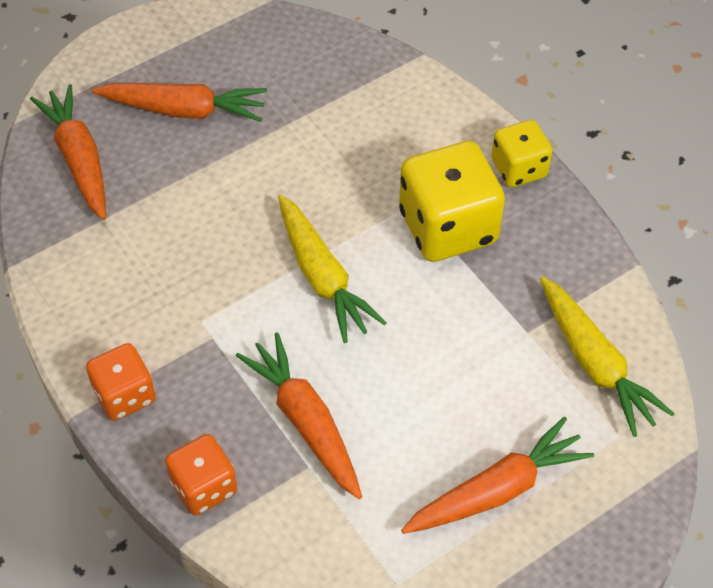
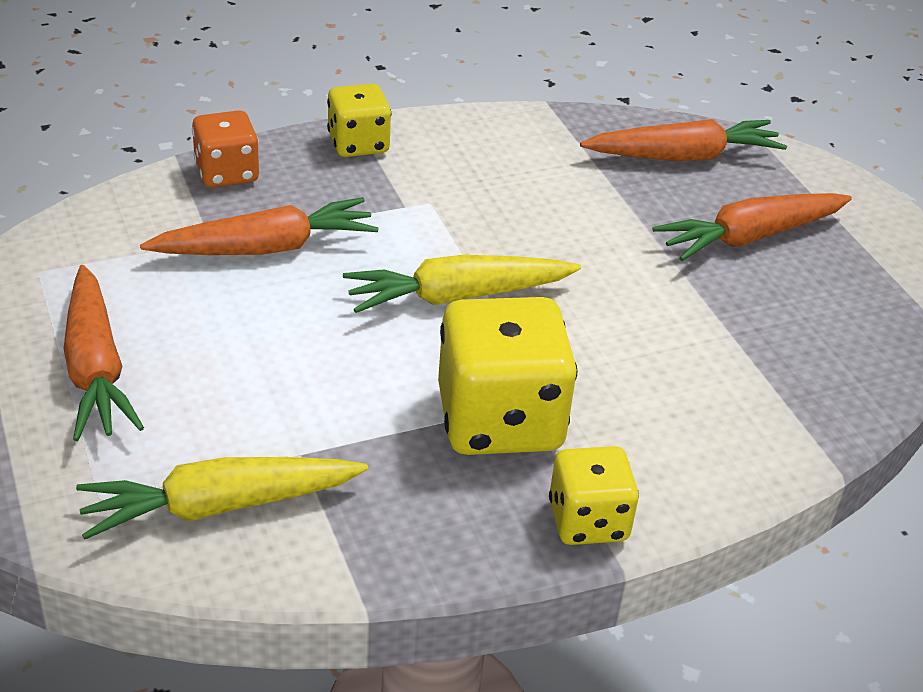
camera: 100 degrees right, 15 degrees down
orange dice [86,343,156,421] -> yellow dice [327,84,391,157]
orange carrot [92,83,267,122] -> orange carrot turned 45 degrees clockwise [652,193,852,261]

